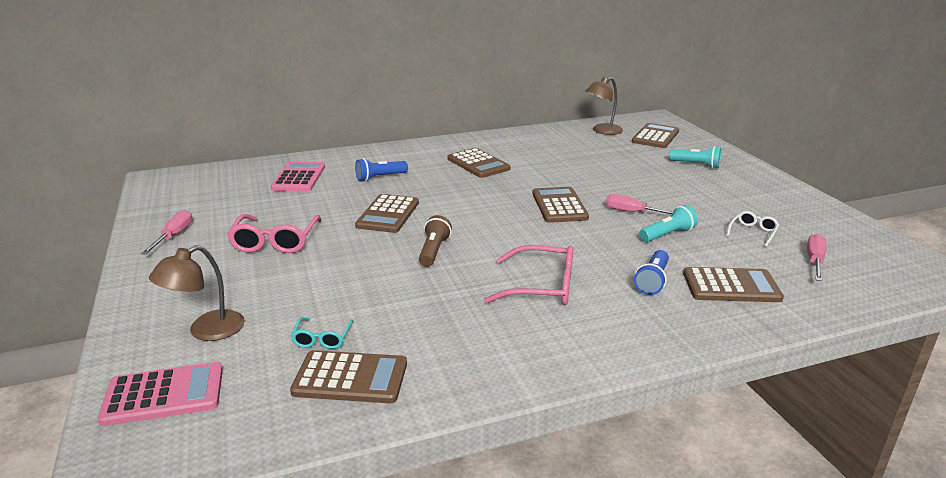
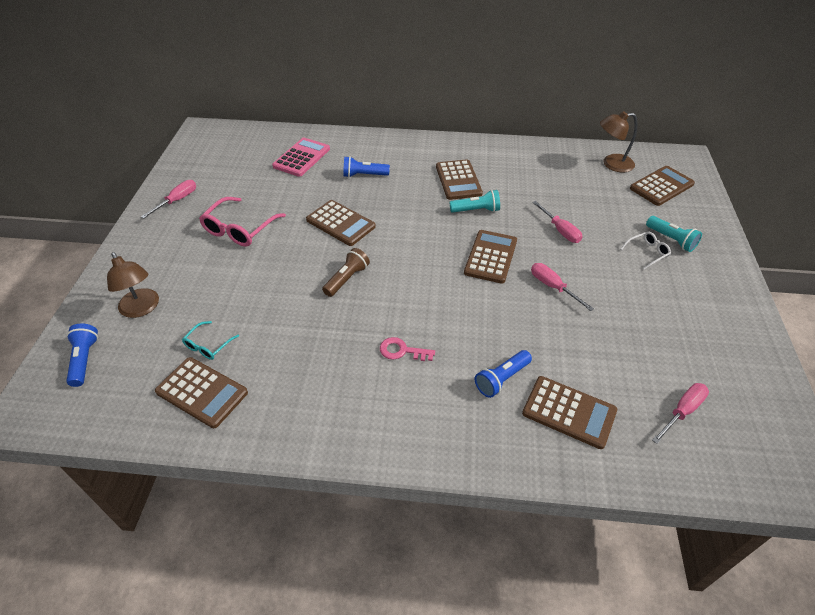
camera: 25 degrees right, 20 degrees up
pink calculator [98,362,223,426] -> blue flashlight [66,324,98,387]
brown lamp [149,245,245,341] -> brown lamp turned 105 degrees counterclockwise [107,252,159,318]
brown calculator [355,194,419,233] -> brown calculator turned 90 degrees counterclockwise [306,200,376,246]
pink glasses [484,245,573,306] -> pink key [380,337,435,361]
turquoise flashlight [639,205,698,242] -> turquoise flashlight moved to [449,190,500,213]
white glasses [727,211,779,247] -> white glasses moved to [620,232,671,270]
none -> pink screwdriver [532,201,582,243]

